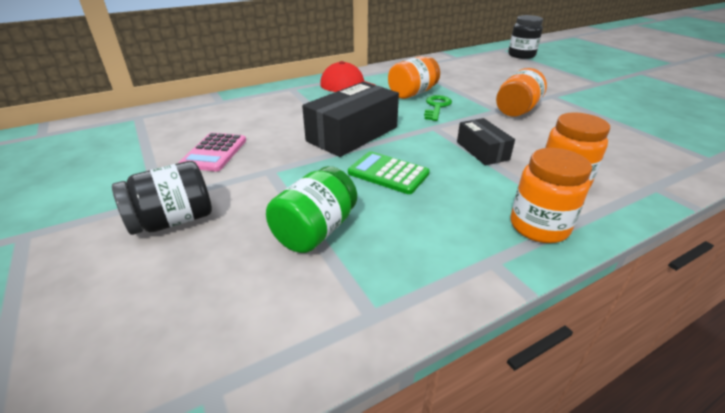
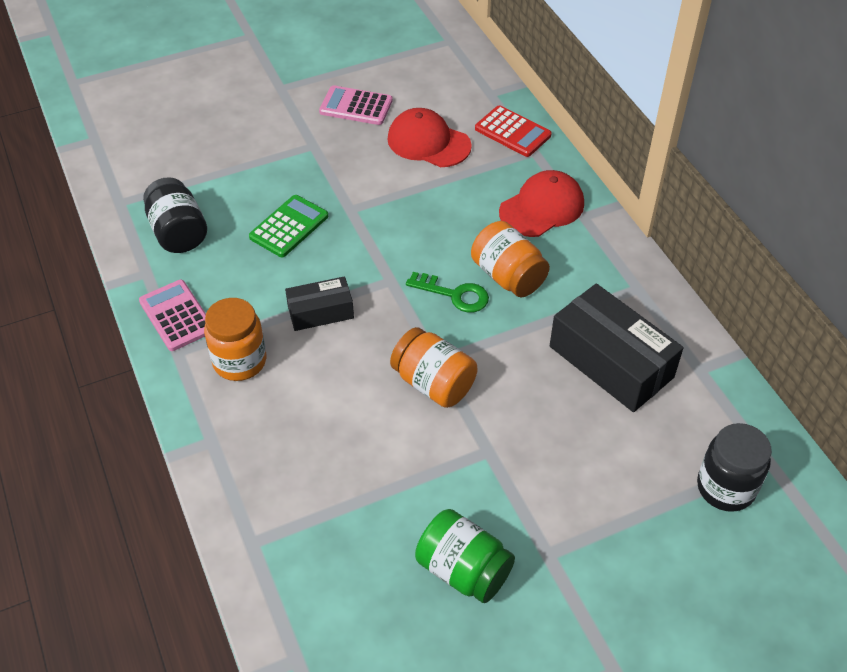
camera: 95 degrees right, 15 degrees up
black jar [112,161,212,235] -> black jar moved to [143,177,207,253]
green jar [266,166,357,253] -> green jar moved to [415,509,515,603]
black box [302,82,399,157] -> black box moved to [550,284,683,412]
orange jar [511,148,592,243] -> pink calculator [139,280,206,351]
none -> red cap [388,108,472,167]
none -> red calculator [475,105,552,157]

